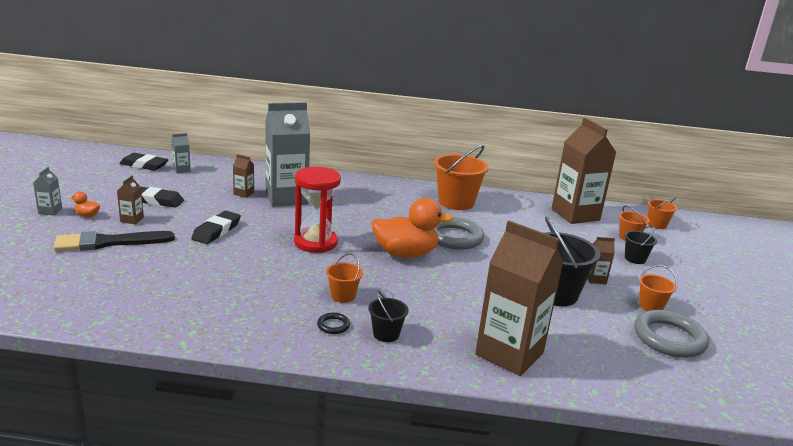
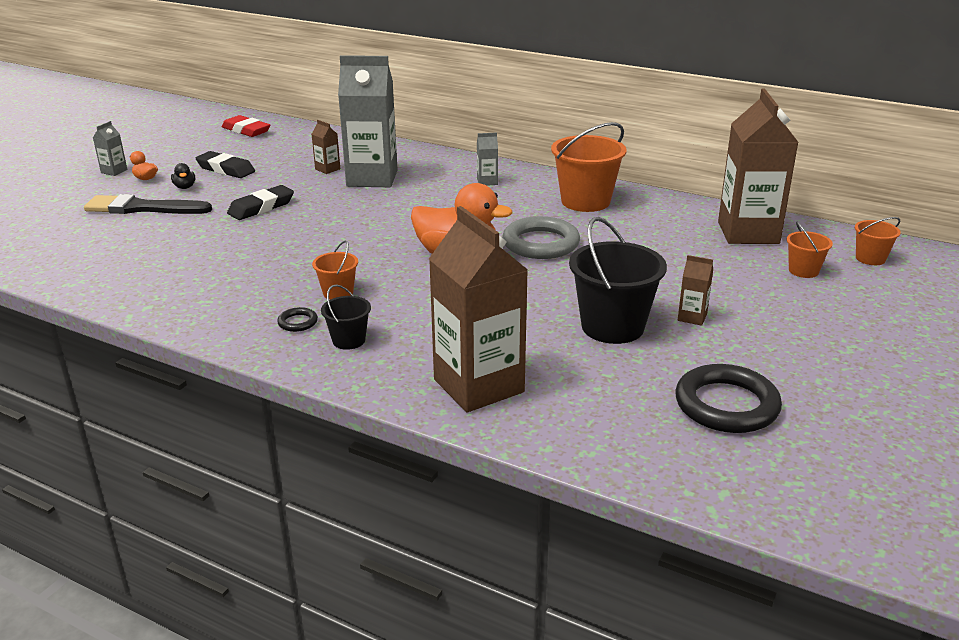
camera: 25 degrees right, 5 degrees up
brown carton [117,175,144,224] -> black duck [171,163,195,189]
black eraser [119,153,169,171] -> red eraser [222,115,270,137]
grey carton [171,133,191,173] -> grey carton moved to [477,132,498,186]
red hourglass [294,167,341,253] -> none
black bucket [625,226,657,264] -> none
grey ring [634,310,709,358] -> black ring [675,364,782,433]
orange bucket [639,265,677,311] -> none

